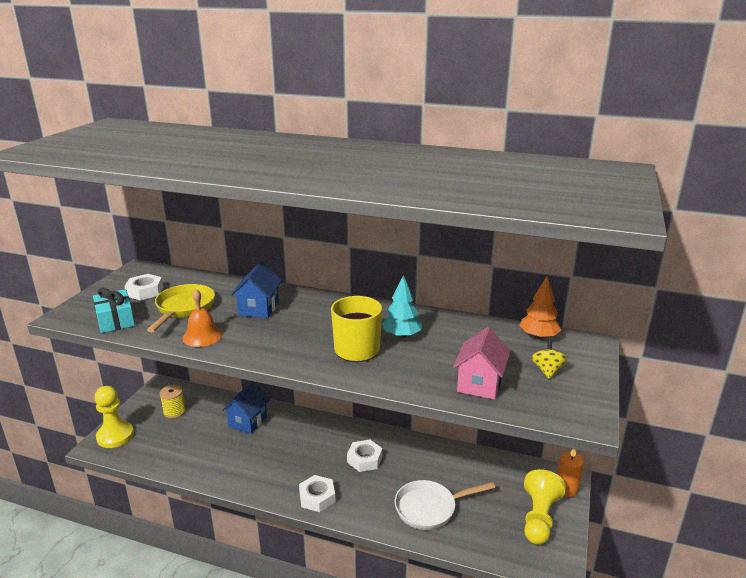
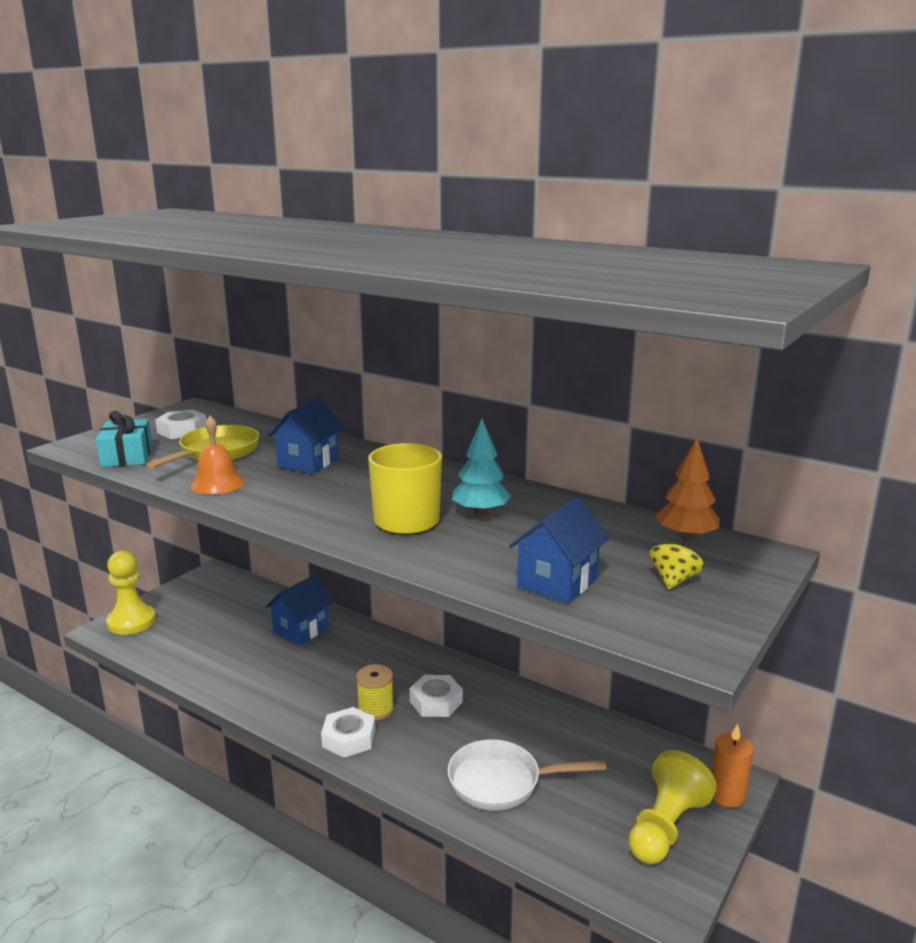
camera: 15 degrees right, 5 degrees down
yellow spool [160,385,186,419] -> yellow spool moved to [356,664,394,721]
pink house [453,327,510,400] -> blue house [509,496,609,604]

